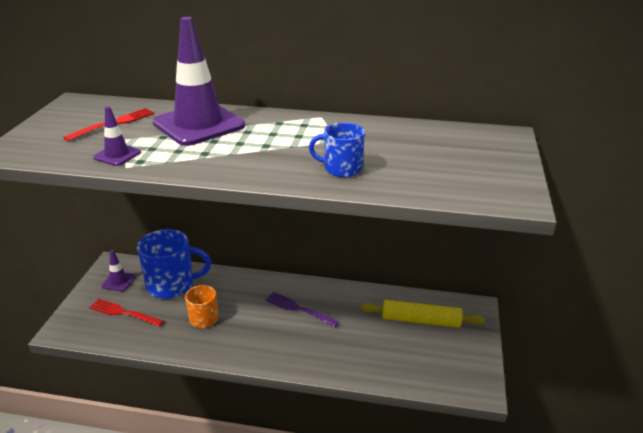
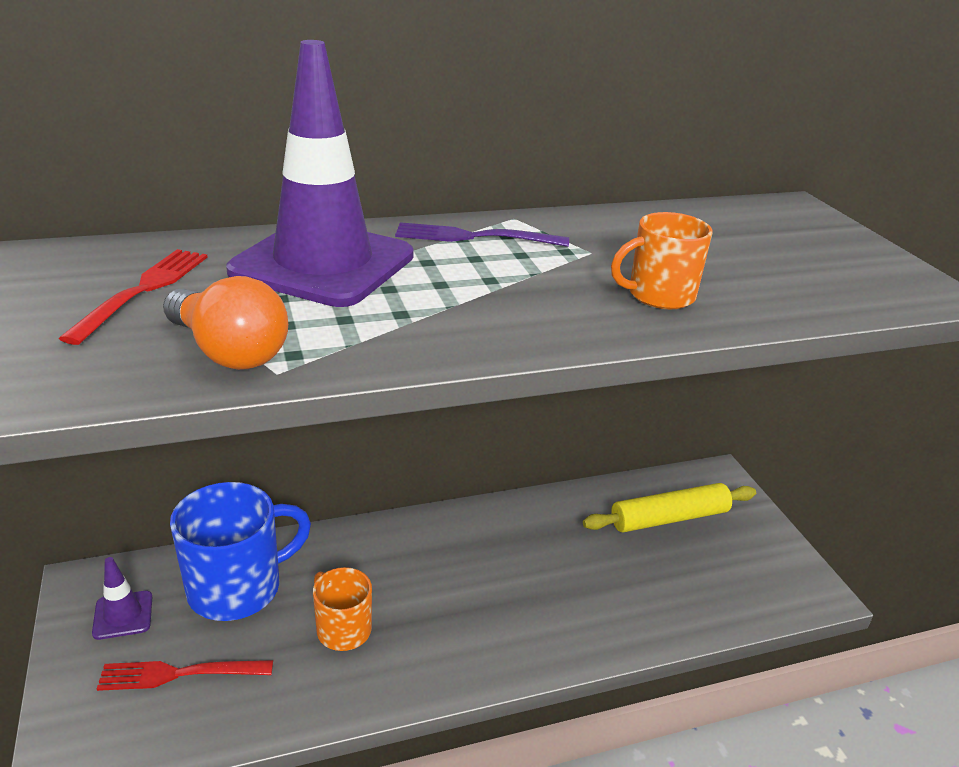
camera: 30 degrees left, 0 degrees up
purple traffic cone [93,106,141,166] -> orange light bulb [163,276,288,370]
purple fork [265,292,339,327] -> purple fork moved to [395,222,569,247]
blue mug [309,123,365,177] -> orange mug [611,212,712,309]

